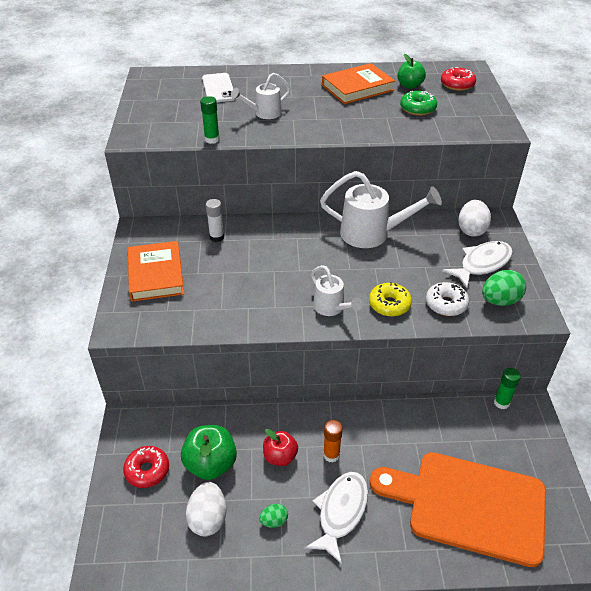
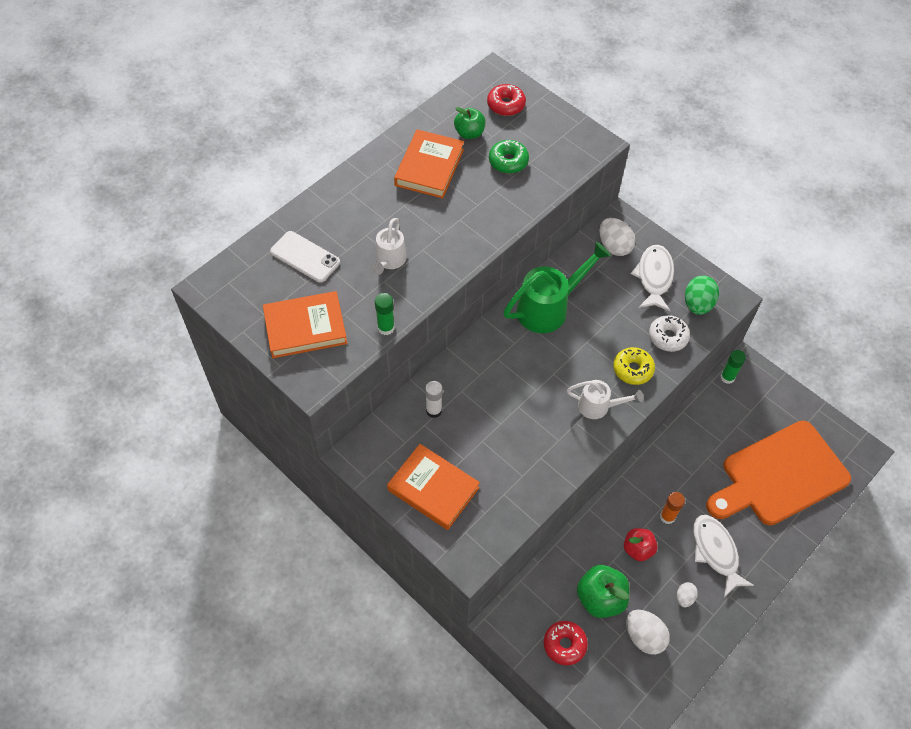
camera: 45 degrees left, 15 degrees up
green egg [259,504,288,528] -> white egg [677,582,698,607]
white watering can [320,171,442,248] -> green watering can [503,241,611,333]
none -> orange book [263,291,347,358]

